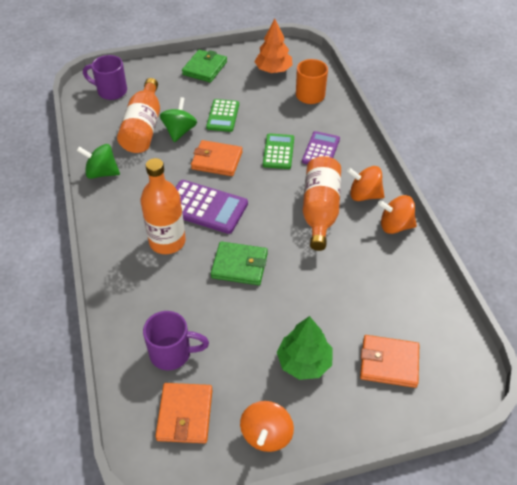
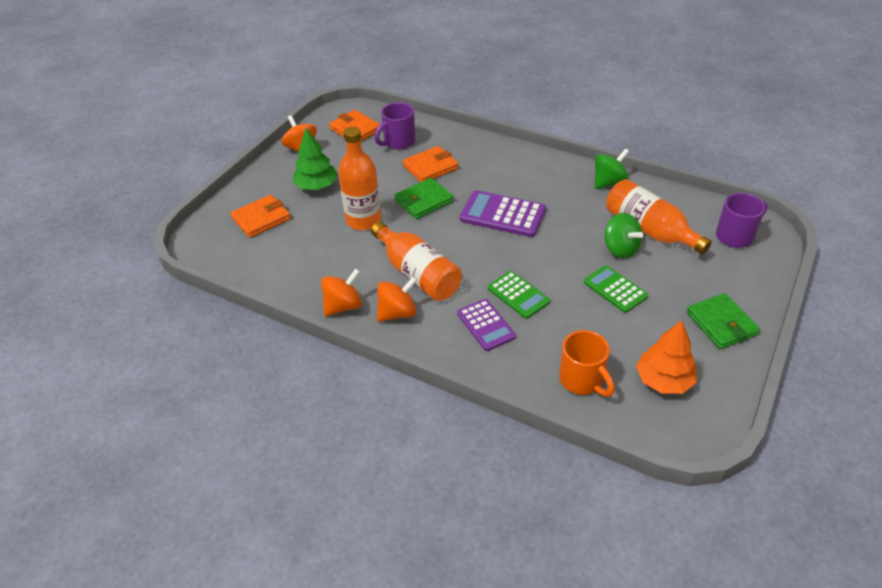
camera: 135 degrees right, 5 degrees down
orange bottle [141,158,186,254] -> orange bottle moved to [338,127,381,230]
purple calculator [175,180,248,234] -> purple calculator turned 45 degrees clockwise [460,190,546,237]
orange wallet [191,140,243,176] -> orange wallet moved to [403,146,459,182]

